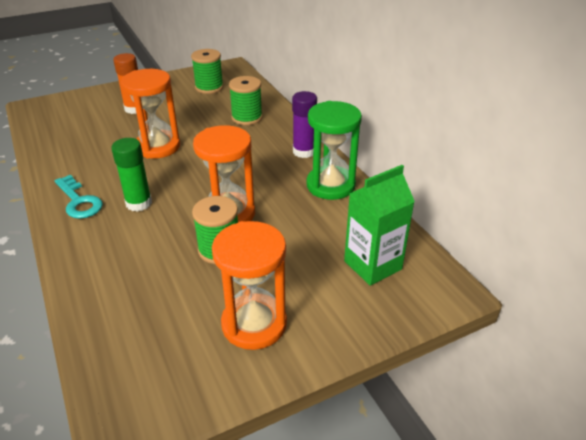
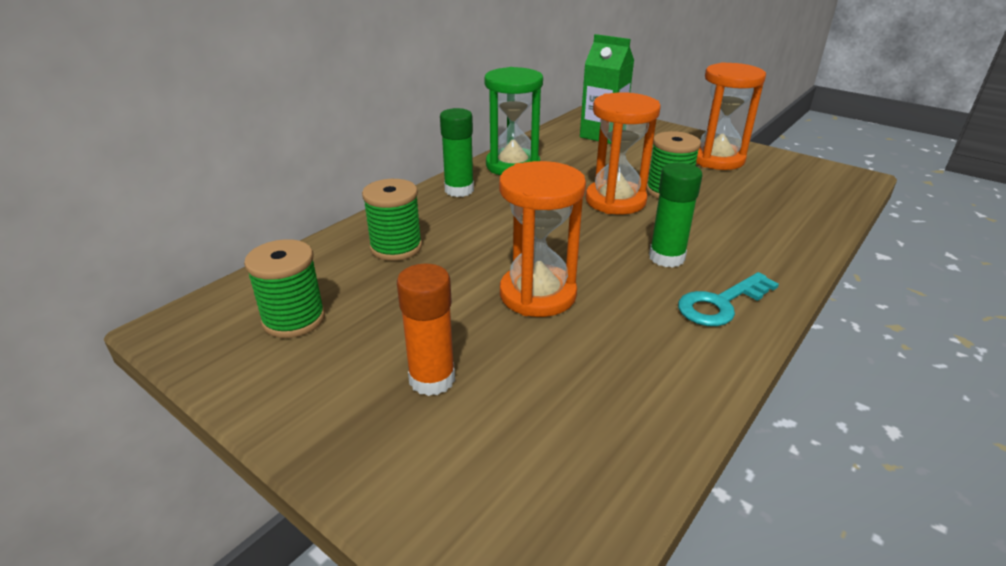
camera: 115 degrees left, 5 degrees down
turquoise key [55,175,103,219] -> turquoise key turned 150 degrees counterclockwise [678,272,779,326]
purple glue stick [292,91,317,158] -> green glue stick [440,108,474,197]

